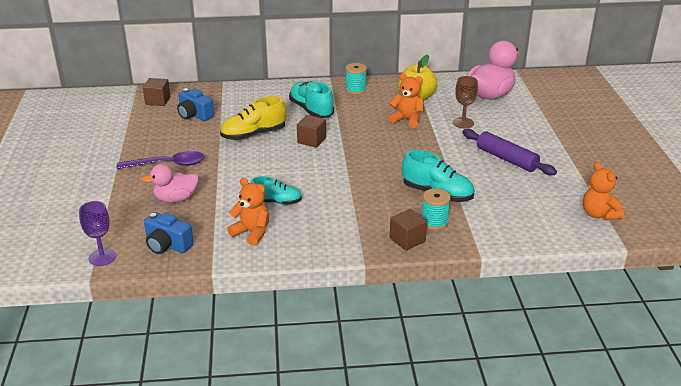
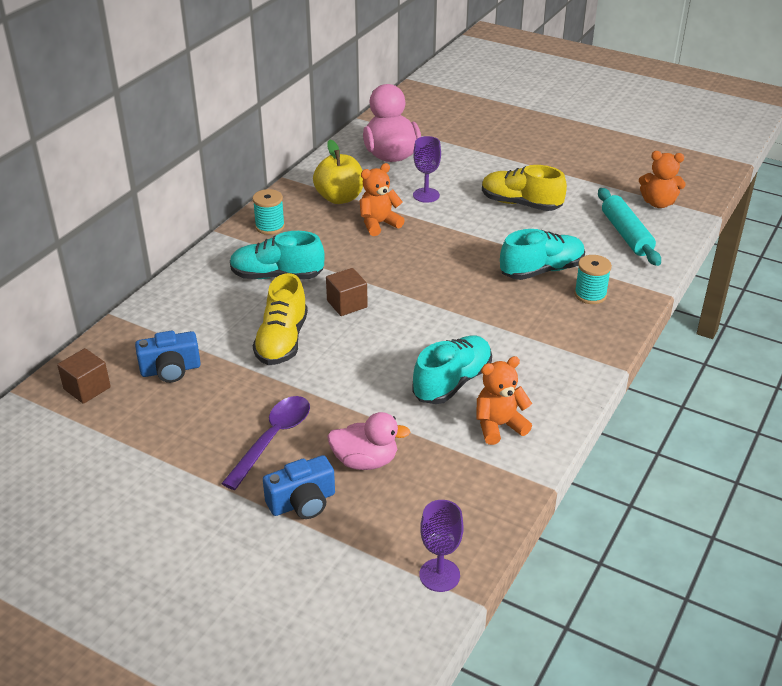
camera: 55 degrees left, 5 degrees up
pink duck [142,164,199,203] -> pink duck turned 105 degrees counterclockwise [327,412,410,470]
blue camera [144,212,193,254] -> blue camera moved to [263,455,335,519]
turquoise shoe [250,176,302,205] -> turquoise shoe [412,336,492,404], size x1.52
brown cube [390,209,427,251] -> none
brown goblet [453,76,478,129] -> purple goblet [413,136,441,203]
purple rolling pin [462,129,557,175] -> yellow shoe [482,165,567,211]
none -> turquoise rolling pin [598,188,661,266]

